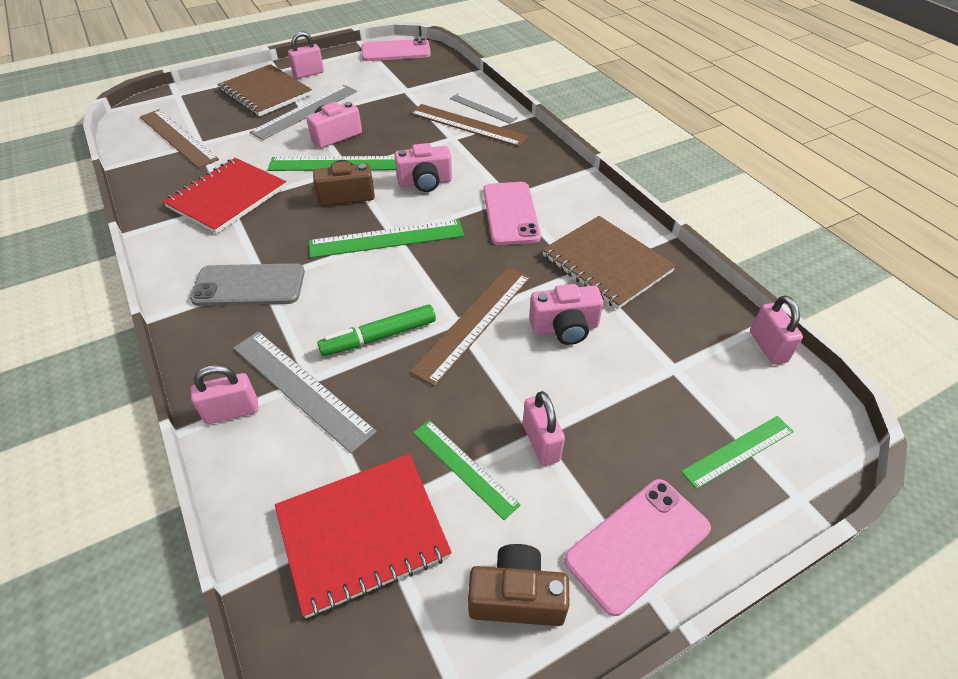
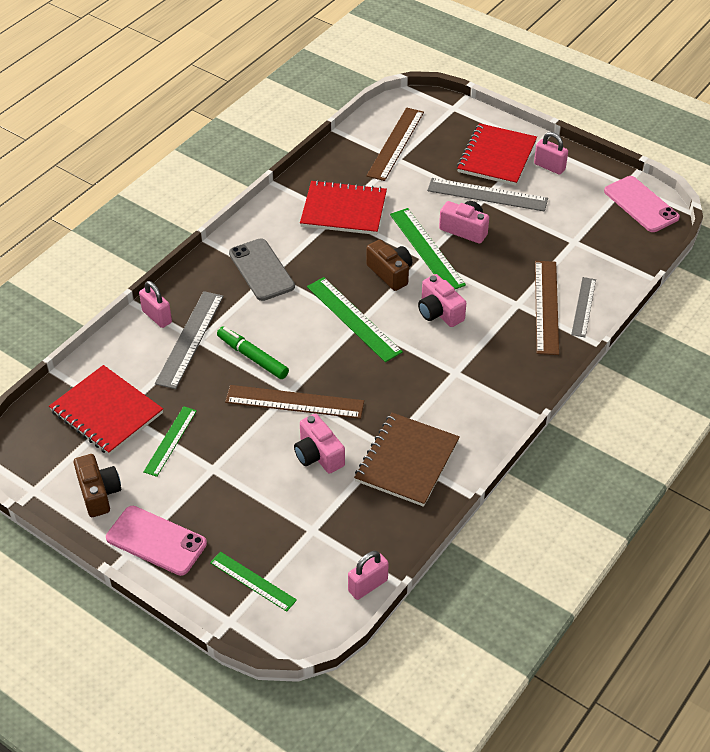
camera: 65 degrees right, 0 degrees up
brown notebook [217,64,312,117] -> red notebook [457,123,537,186]
pink phone [483,182,541,245] -> none
pink padlock [523,391,565,466] -> none

